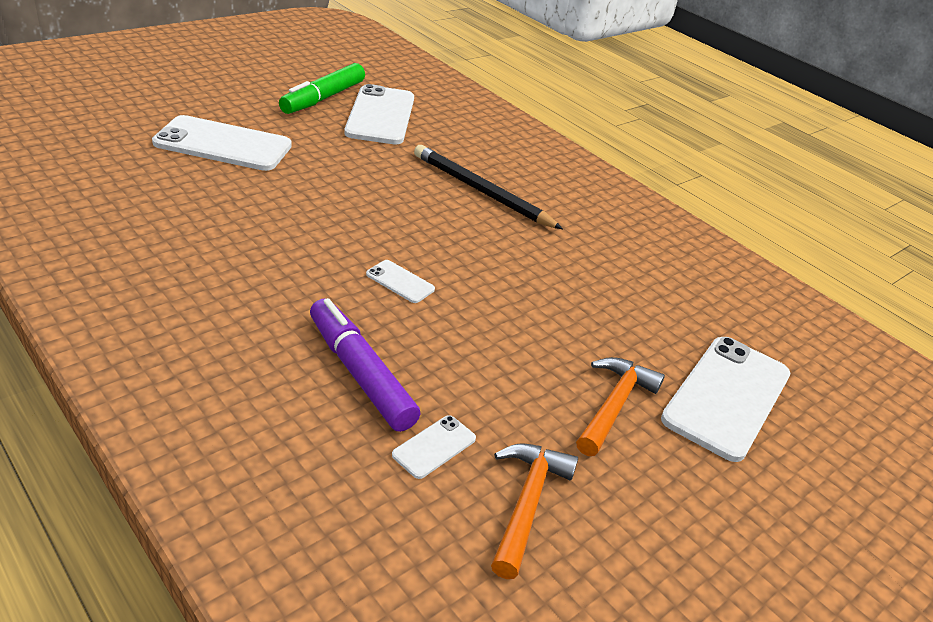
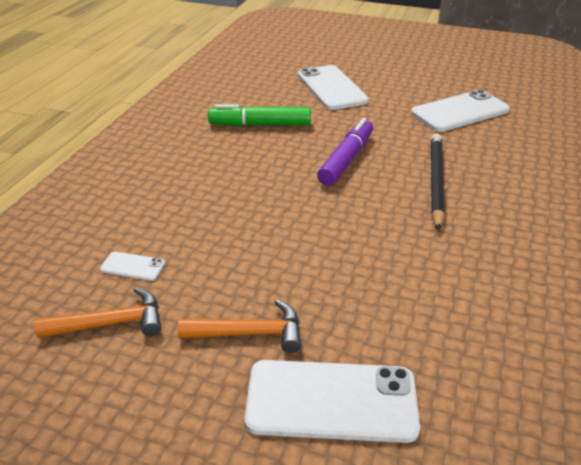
camera: 65 degrees right, 0 degrees up
green marker [279,63,365,114] -> green marker moved to [208,104,311,126]
purple marker [310,298,420,432] -> purple marker moved to [317,118,373,186]
white phone [366,260,435,303] -> none

